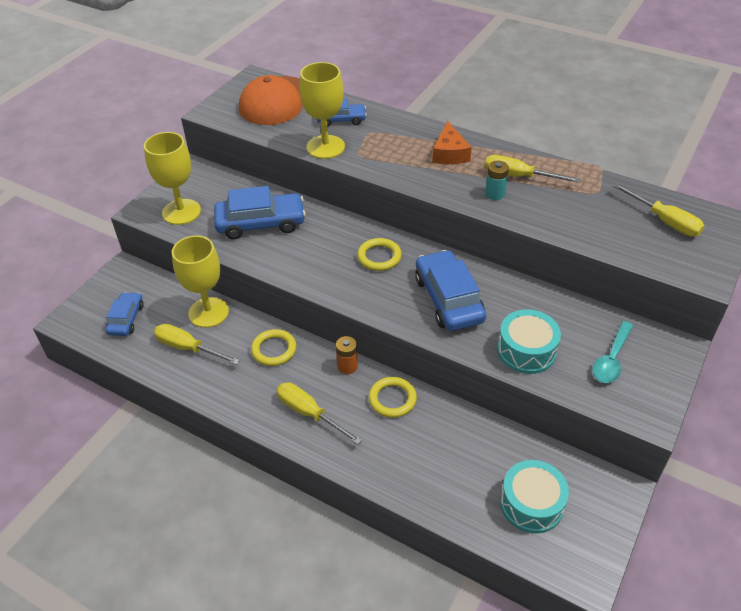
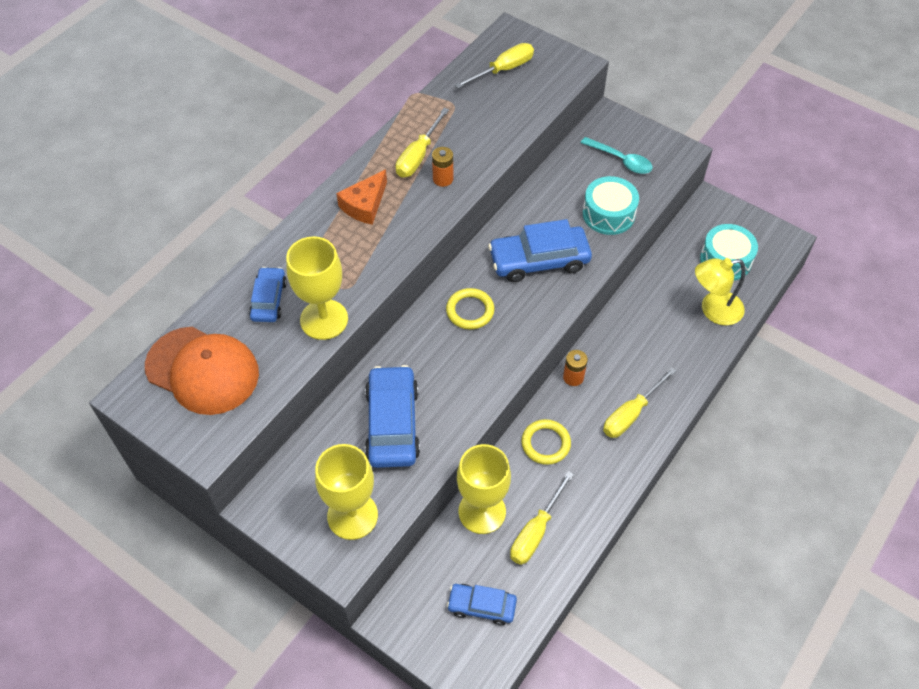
camera: 85 degrees left, 10 degrees up
yellow ring [368,377,417,418] -> none
orange cheese [432,121,472,164] -> orange cheese turned 120 degrees clockwise [336,170,387,225]
turquoise battery [485,161,509,200] -> orange battery [432,147,453,187]
none -> yellow lamp [695,258,745,326]

